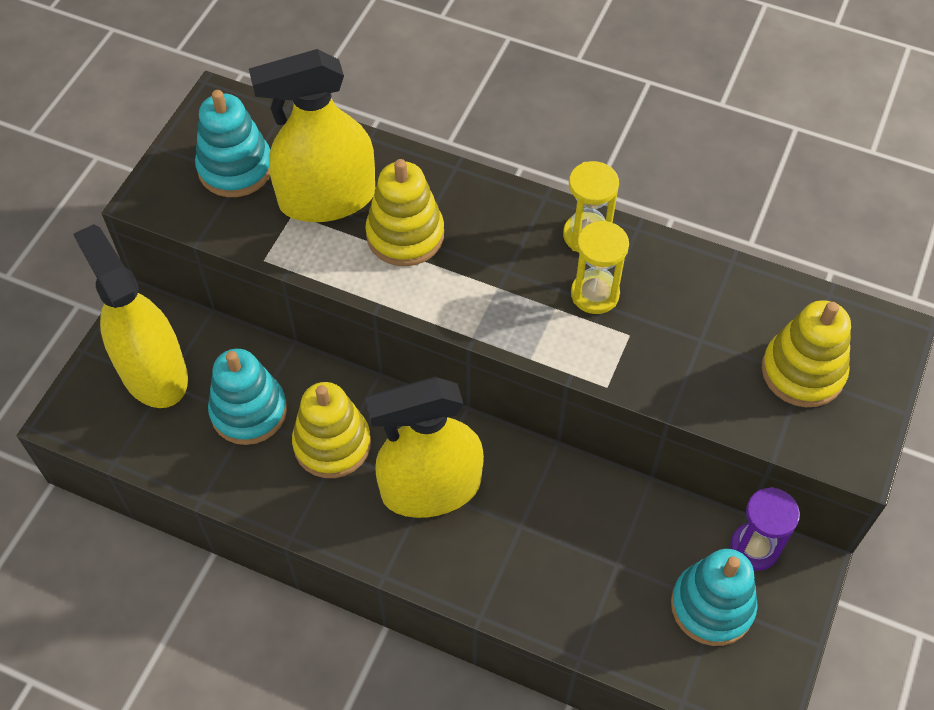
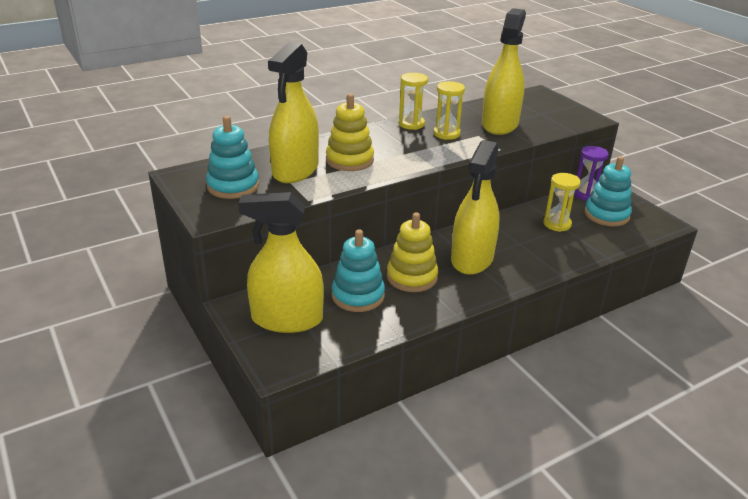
camera: 55 degrees left, 25 degrees down
yellow stacking toy [762,300,851,407] -> none
none -> yellow spray bottle [482,8,526,135]
none -> yellow hourglass [544,173,581,232]

